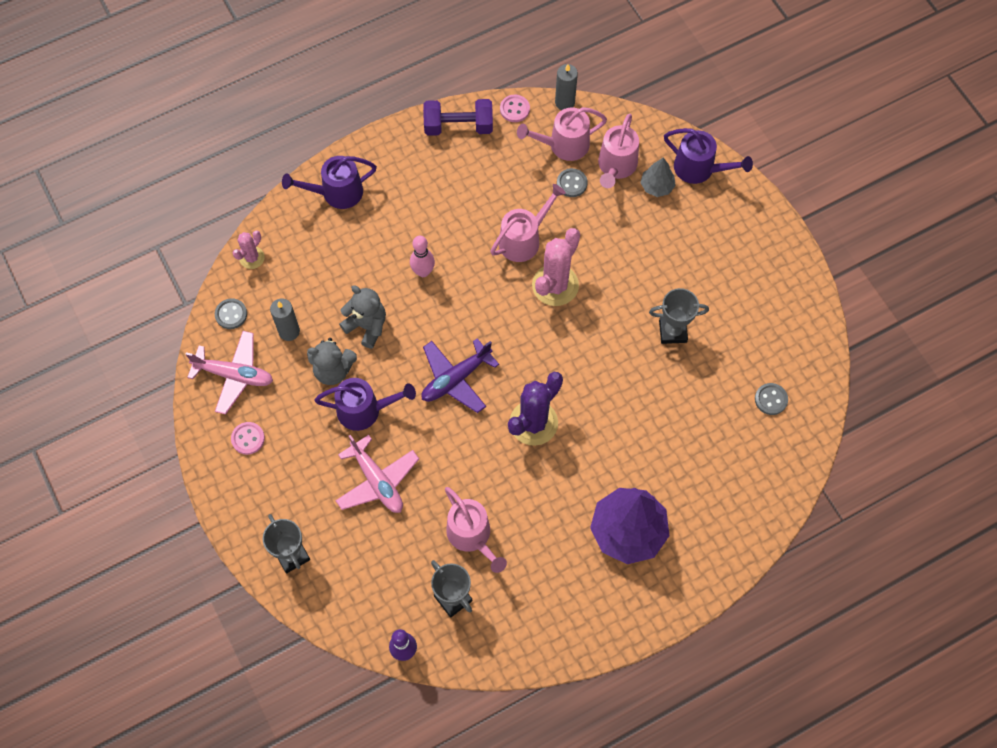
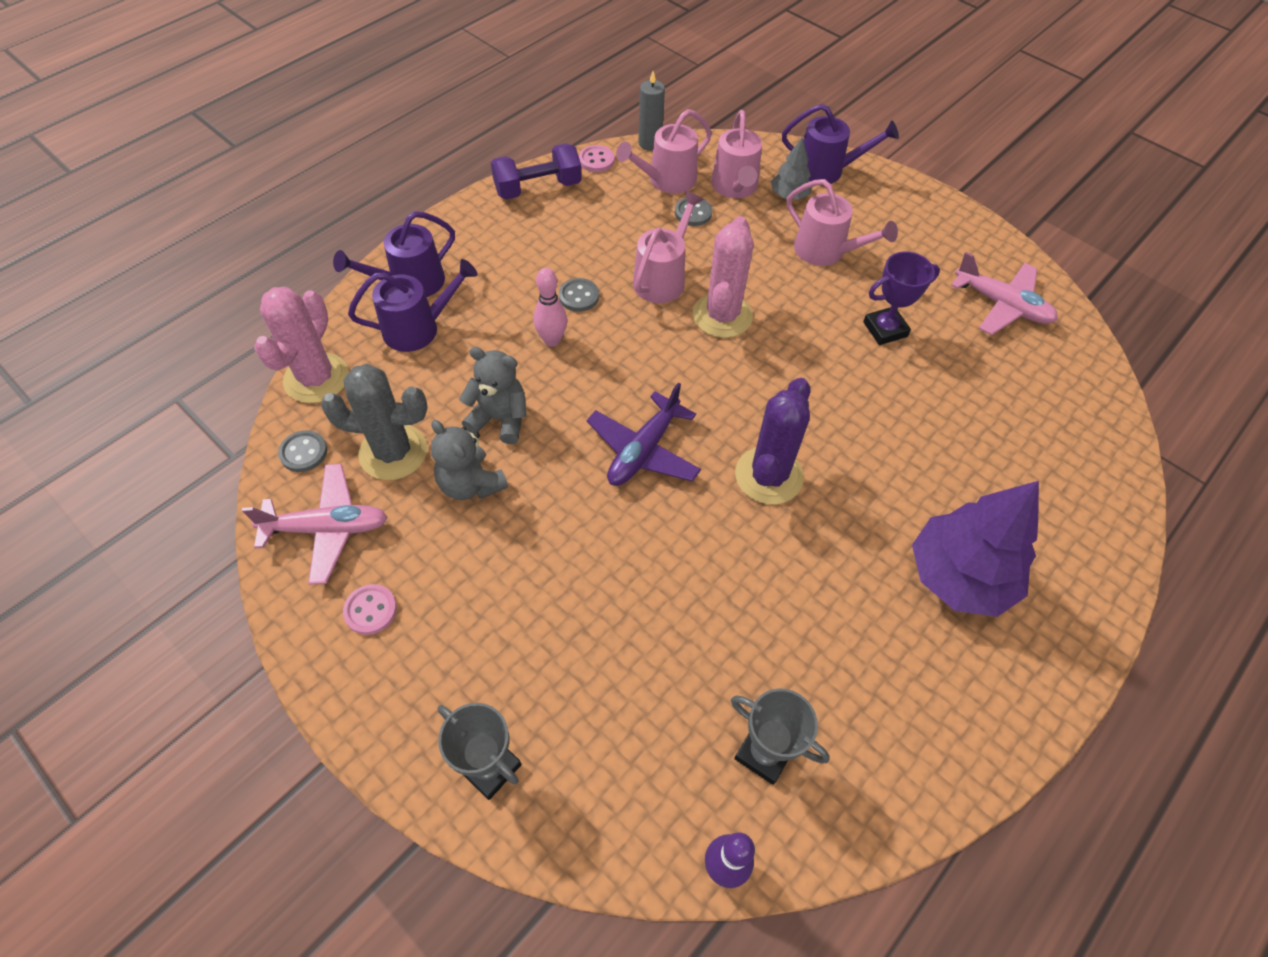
camera: 20 degrees left, 10 degrees down
pink cactus [233,231,265,269] -> pink cactus [254,287,349,404], size x1.83
grey candle [270,299,300,341] -> grey cactus [321,364,428,480]
grey teddy bear [307,338,357,385] -> grey teddy bear turned 60 degrees clockwise [431,420,508,500]
purple watering can [314,378,416,431] -> purple watering can moved to [348,259,477,352]
pink plane [335,435,419,513] -> pink plane moved to [951,252,1058,335]
pink watering can [445,487,507,573] -> pink watering can moved to [787,179,898,266]
grey trophy [649,288,709,344] -> purple trophy [863,252,940,345]
grey button [755,383,788,415] -> grey button moved to [559,278,599,312]

